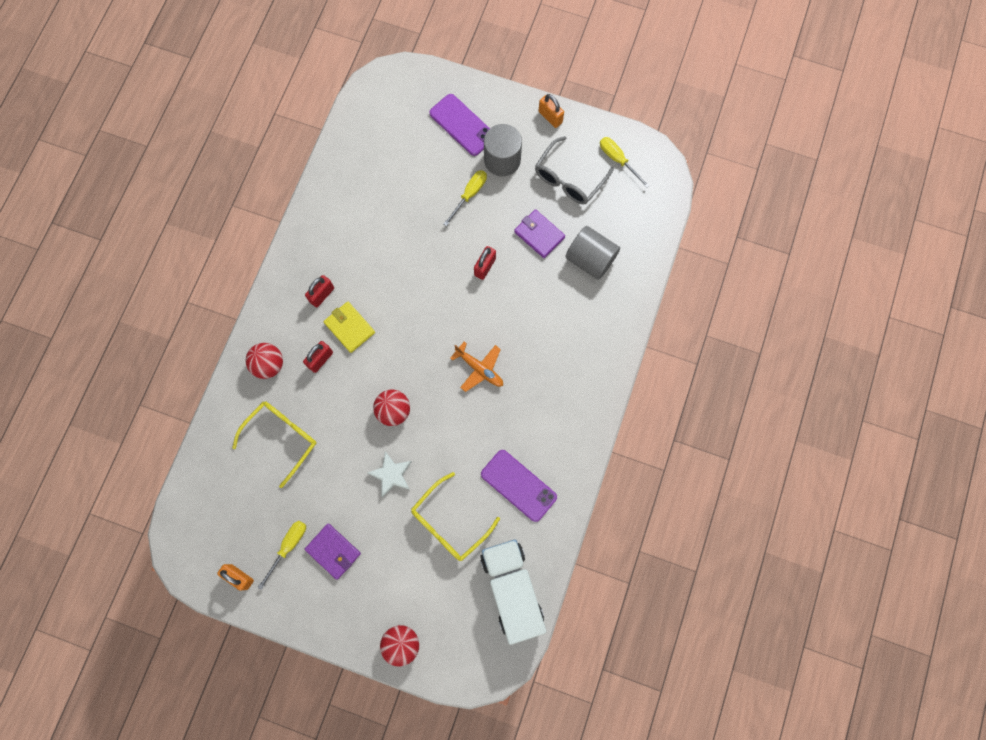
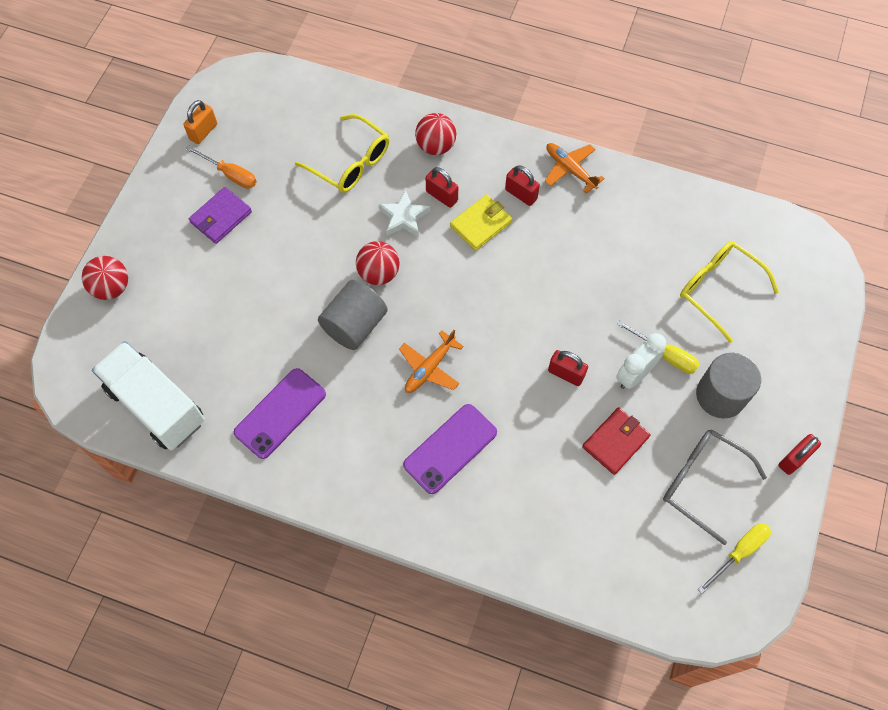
camera: 90 degrees right, 10 degrees down
yellow screwdriver [258,521,306,590] -> orange screwdriver [186,146,257,189]
white star [368,451,412,497] -> white star moved to [378,189,430,237]
yellow glasses [411,472,500,561] -> yellow glasses moved to [680,241,779,343]
purple phone [429,94,490,156] -> purple phone moved to [403,404,497,494]
white truck [480,539,546,645] -> white truck turned 120 degrees counterclockwise [92,341,205,450]
purple wallet [514,209,565,258] -> red wallet [582,407,651,475]
orange padlock [539,94,564,128] -> red padlock [778,434,821,475]
grey cylinder [565,226,620,280] -> grey cylinder moved to [318,280,388,350]
none -> orange plane [545,143,605,194]
none -> white clock [616,333,666,389]

